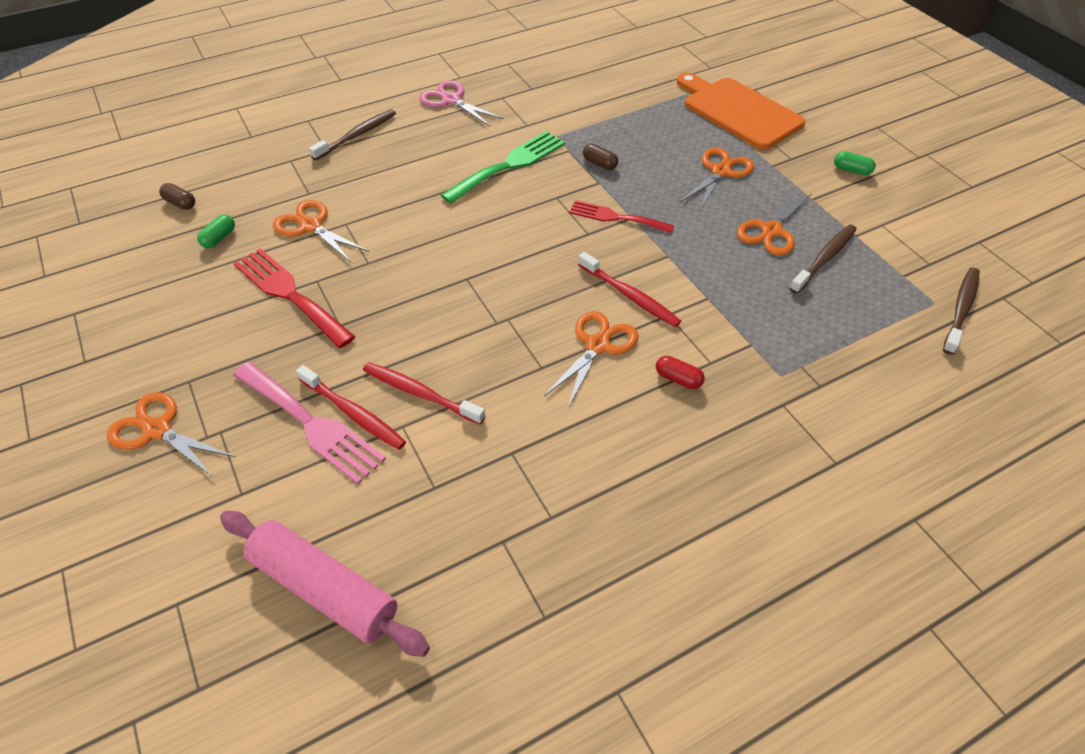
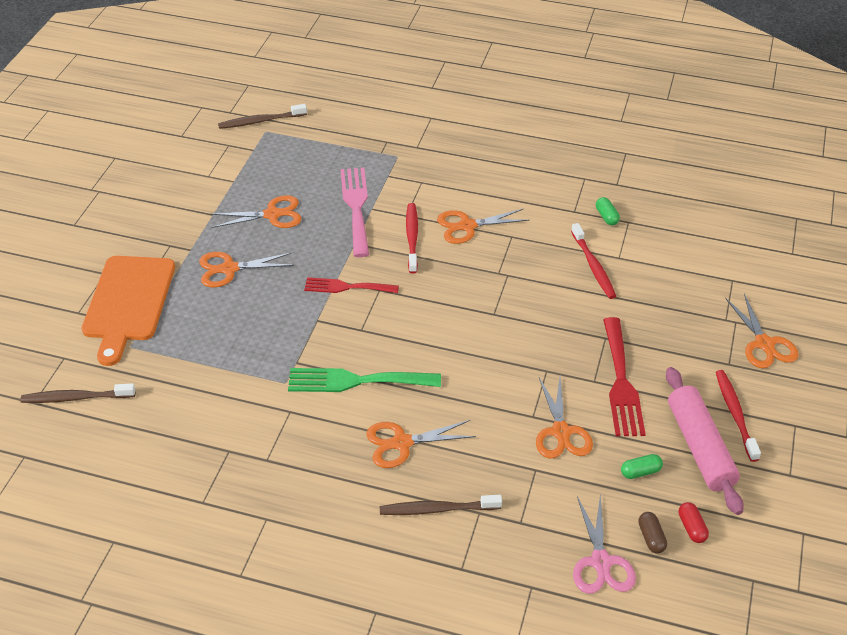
camera: 135 degrees left, 5 degrees down
pink rolling pin [220,511,430,657] -> pink rolling pin moved to [666,367,744,515]
pink fork [233,362,386,484] -> pink fork moved to [340,168,369,257]
red toothbrush [296,365,406,450] -> red toothbrush moved to [716,370,761,462]
pink scissors [419,80,503,127] -> pink scissors moved to [573,494,636,594]
red fork [569,200,674,233] -> red fork turned 120 degrees clockwise [304,277,399,293]
brown capsule [583,144,618,170] -> none
red capsule [656,356,705,389] -> red capsule moved to [678,502,709,543]
brown toothbrush [789,224,857,294] -> brown toothbrush moved to [20,383,135,403]
green capsule [834,151,876,175] -> green capsule moved to [596,197,620,225]
none -> orange scissors [366,420,476,468]

